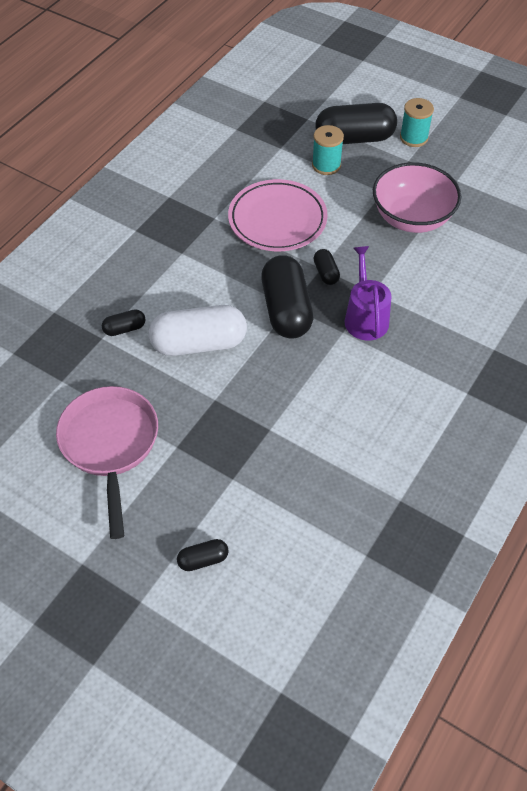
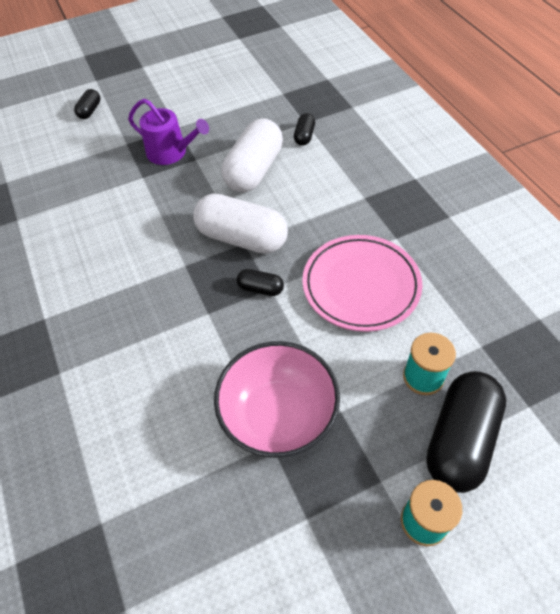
camera: 125 degrees right, 0 degrees up
pink pan [56,386,158,539] -> none
black capsule [261,255,313,339] -> white capsule [193,194,288,254]
purple watering can [345,246,391,340] -> purple watering can moved to [128,99,209,165]

